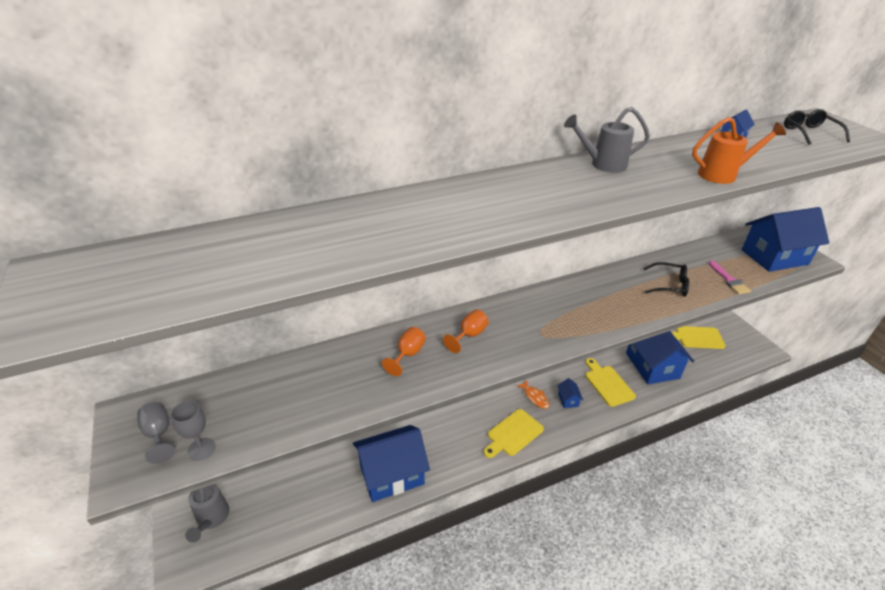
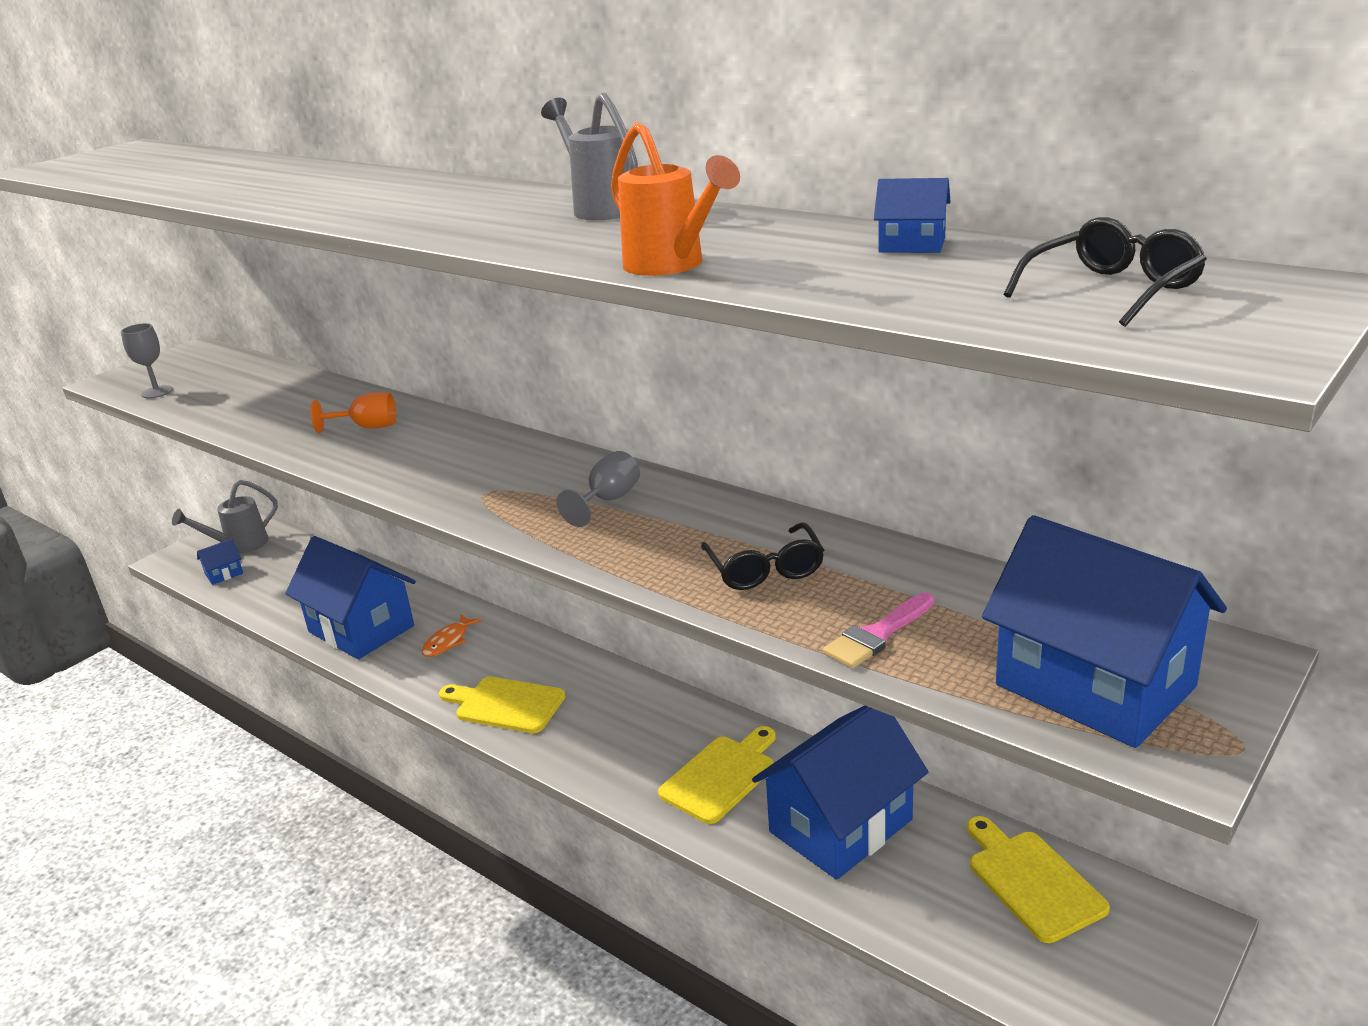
camera: 65 degrees right, 10 degrees down
grey goblet [137,402,176,464] -> grey goblet moved to [556,451,640,527]
orange goblet [443,310,489,353] -> none
orange fish [516,380,549,409] -> orange fish moved to [422,614,482,657]
blue house [557,378,583,408] -> blue house moved to [197,539,243,585]

